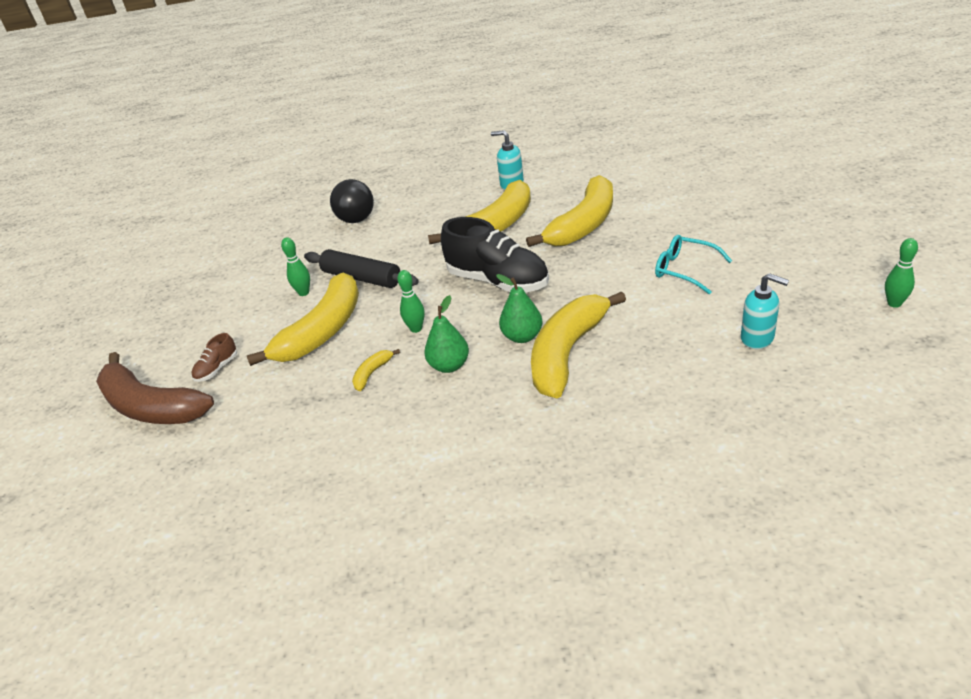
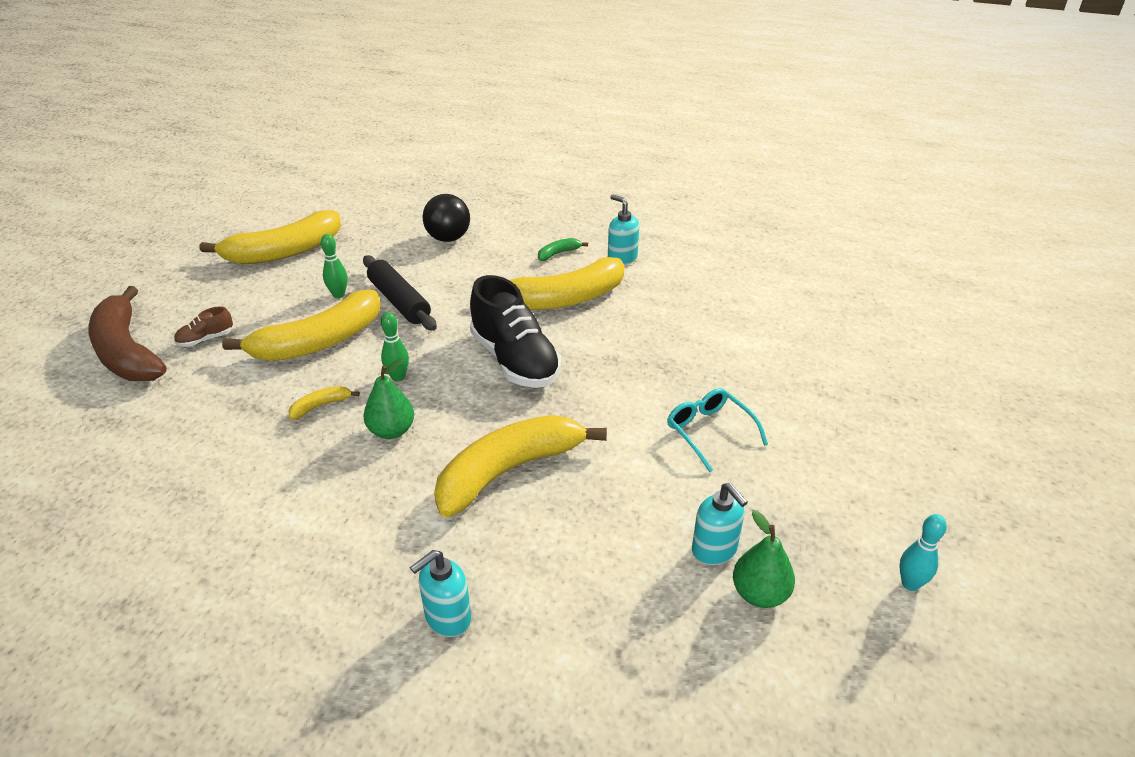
camera: 20 degrees right, 0 degrees up
green pear [496,274,543,343] -> green pear moved to [733,510,795,608]
yellow banana [526,175,613,247] -> yellow banana moved to [200,210,341,264]
green bowling pin [885,238,918,308] -> turquoise bowling pin [900,514,947,591]
none -> turquoise soap dispenser [410,550,471,637]
none -> green banana [538,238,588,261]

